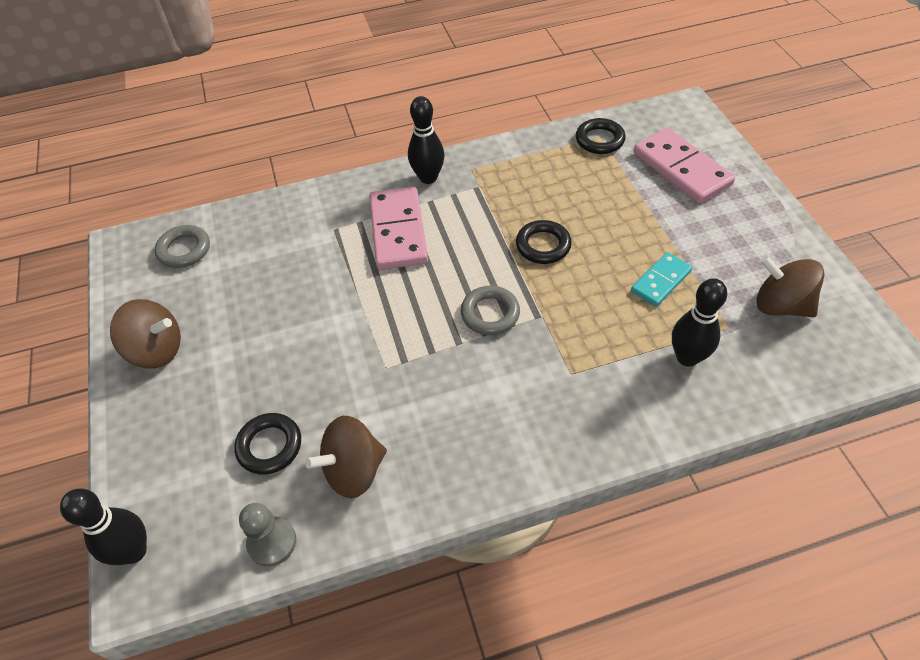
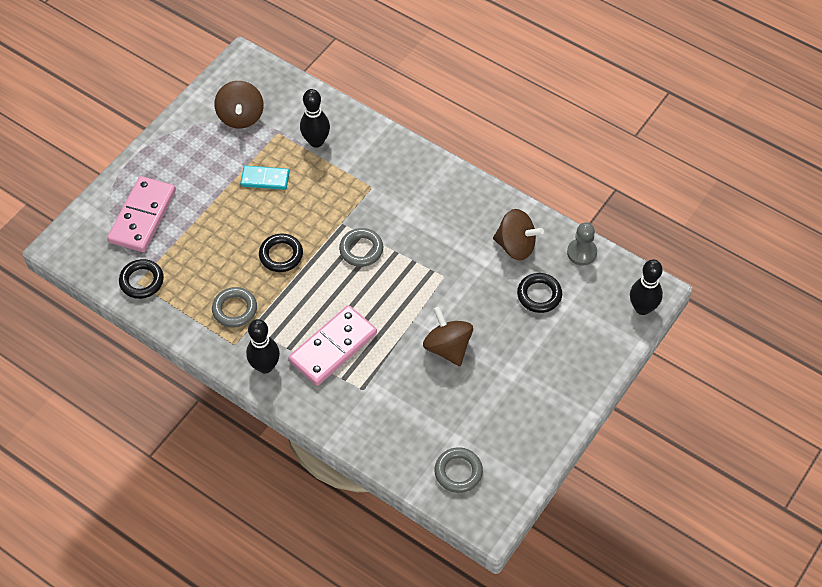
camera: 130 degrees left, 5 degrees up
brown spinning top [110,299,181,369] -> brown spinning top moved to [423,307,473,366]
none -> grey ring [212,287,257,328]

